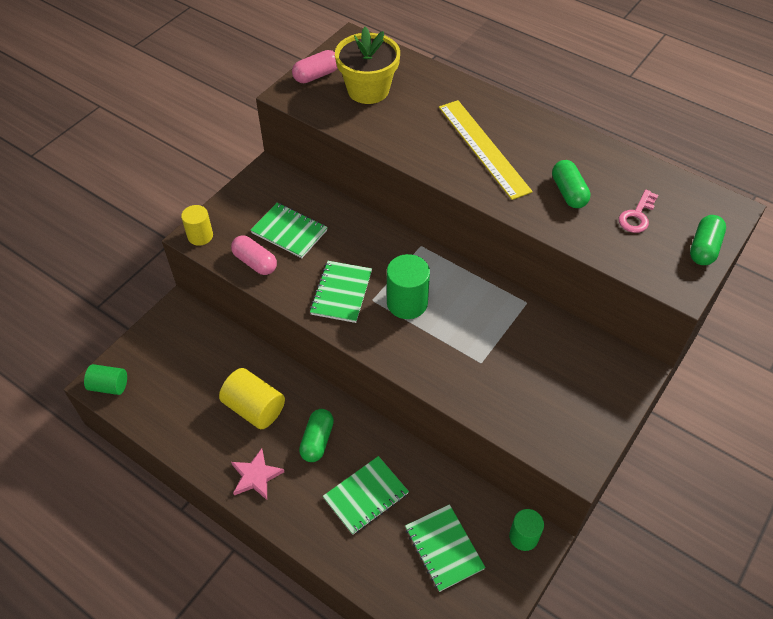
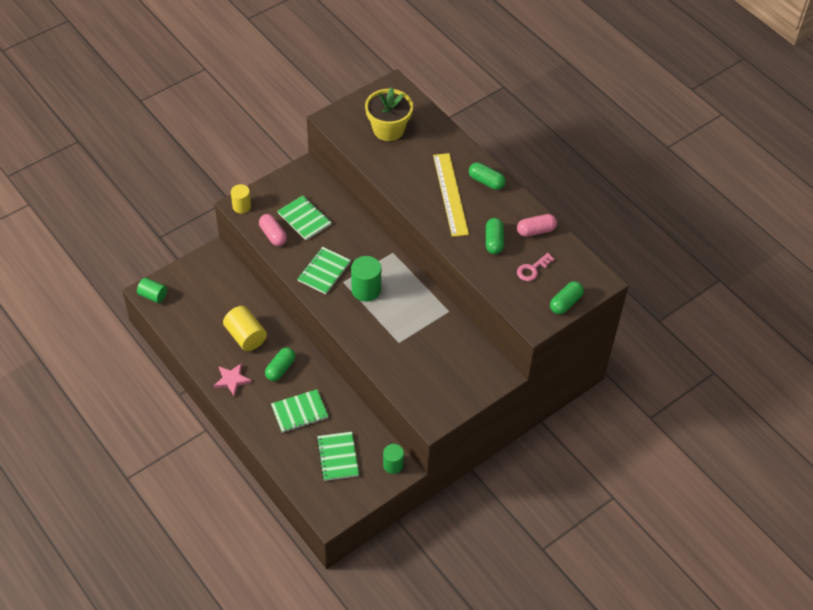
camera: 15 degrees right, 0 degrees up
pink capsule [292,50,338,83] -> pink capsule moved to [517,214,557,237]
none -> green capsule [469,162,506,190]

